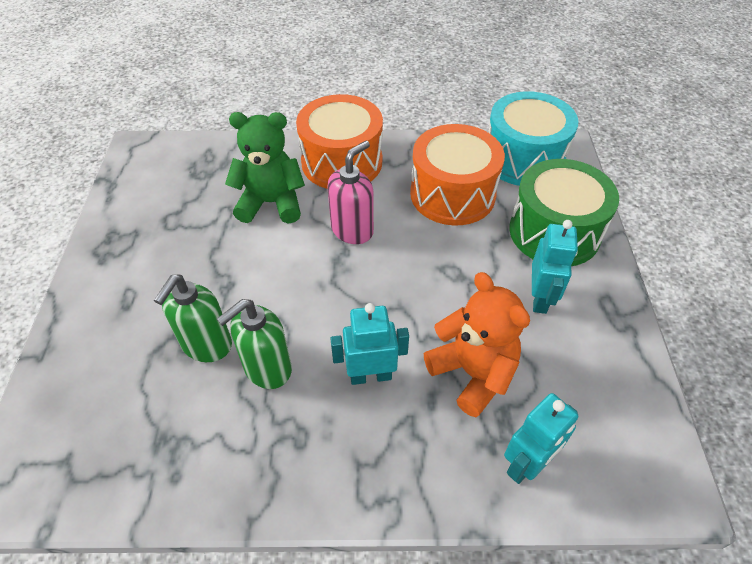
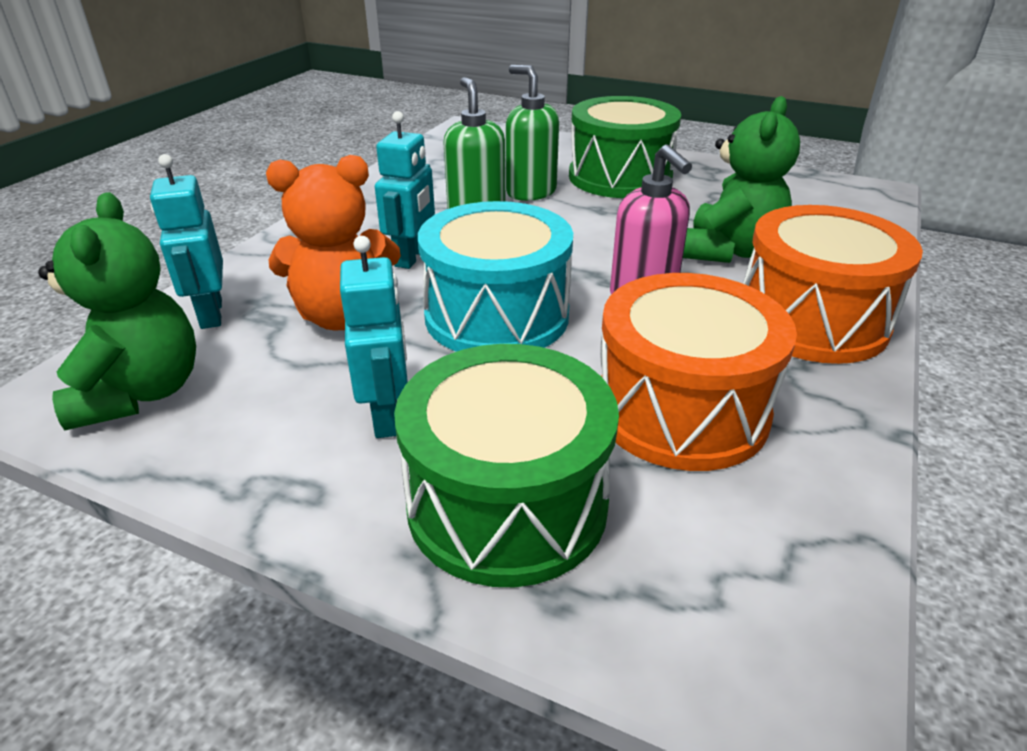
camera: 115 degrees right, 15 degrees down
turquoise drum [488,91,578,186] -> turquoise drum moved to [418,201,573,352]
turquoise robot [532,220,578,314] -> turquoise robot turned 135 degrees counterclockwise [340,236,408,438]
none -> green teddy bear [38,192,196,430]
none -> green drum [569,96,681,198]

